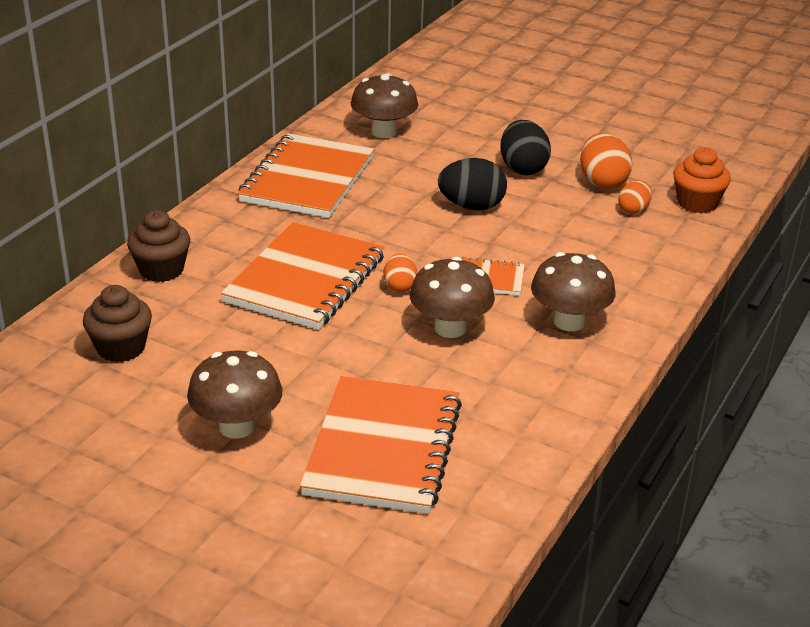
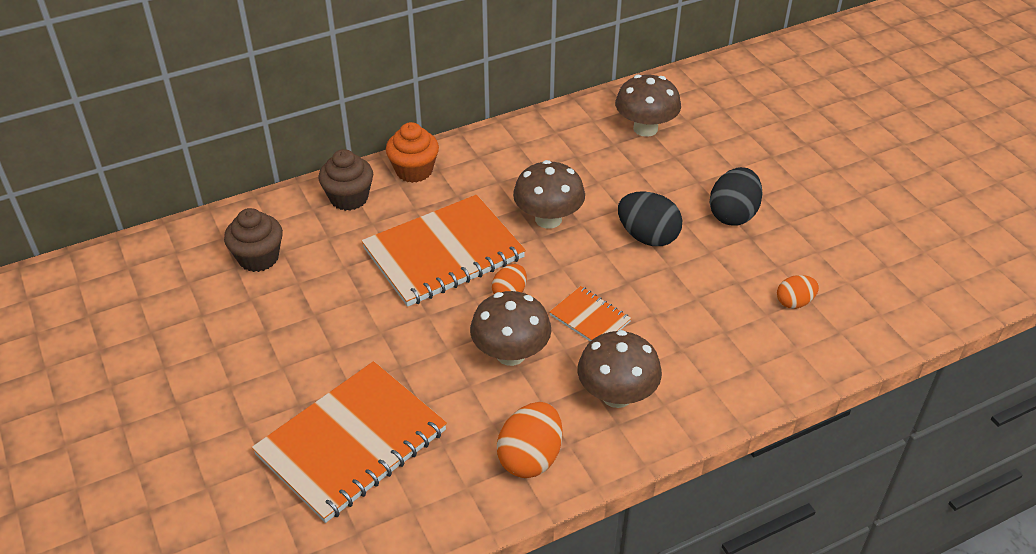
camera: 35 degrees right, 10 degrees up
brown mushroom [187,351,282,439] -> brown mushroom moved to [513,160,585,229]
orange notebook [238,133,374,218] -> none
orange egg [580,133,632,189] -> orange egg moved to [497,402,562,478]
orange cupcake [673,147,731,213] -> orange cupcake moved to [386,122,439,183]

